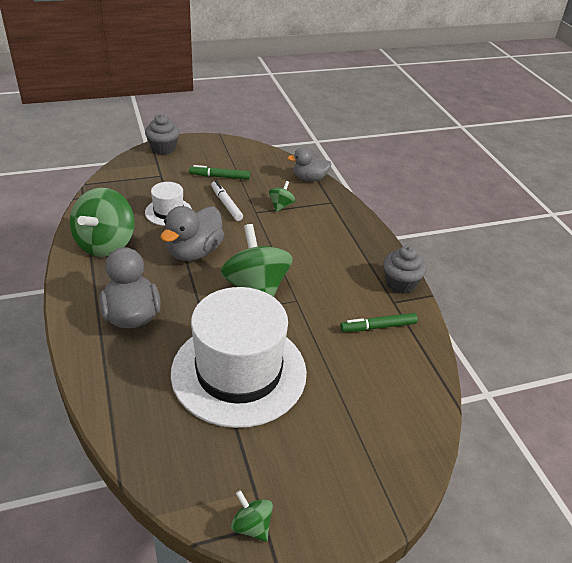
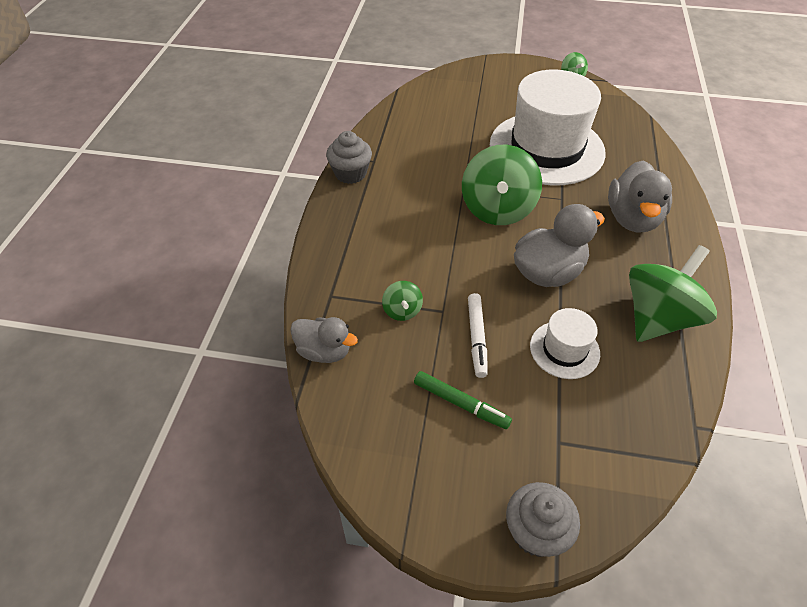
camera: 150 degrees left, 10 degrees up
green spinning top [269,181,295,212] -> green spinning top turned 60 degrees counterclockwise [382,281,423,321]
green marker [340,313,418,332] -> none

